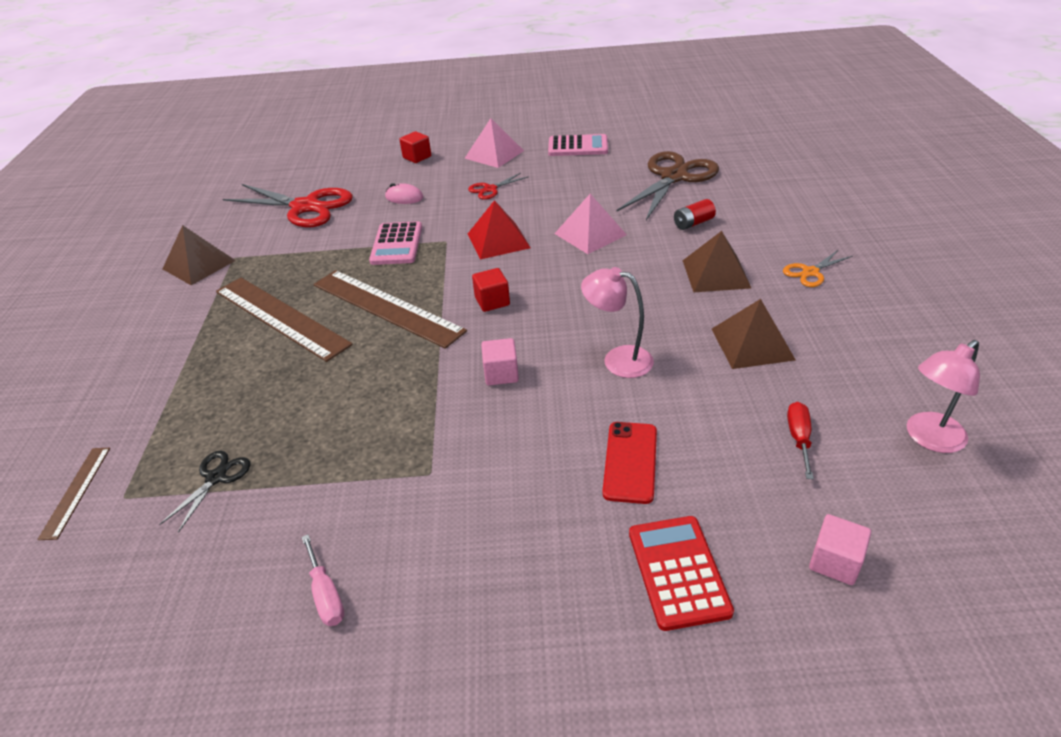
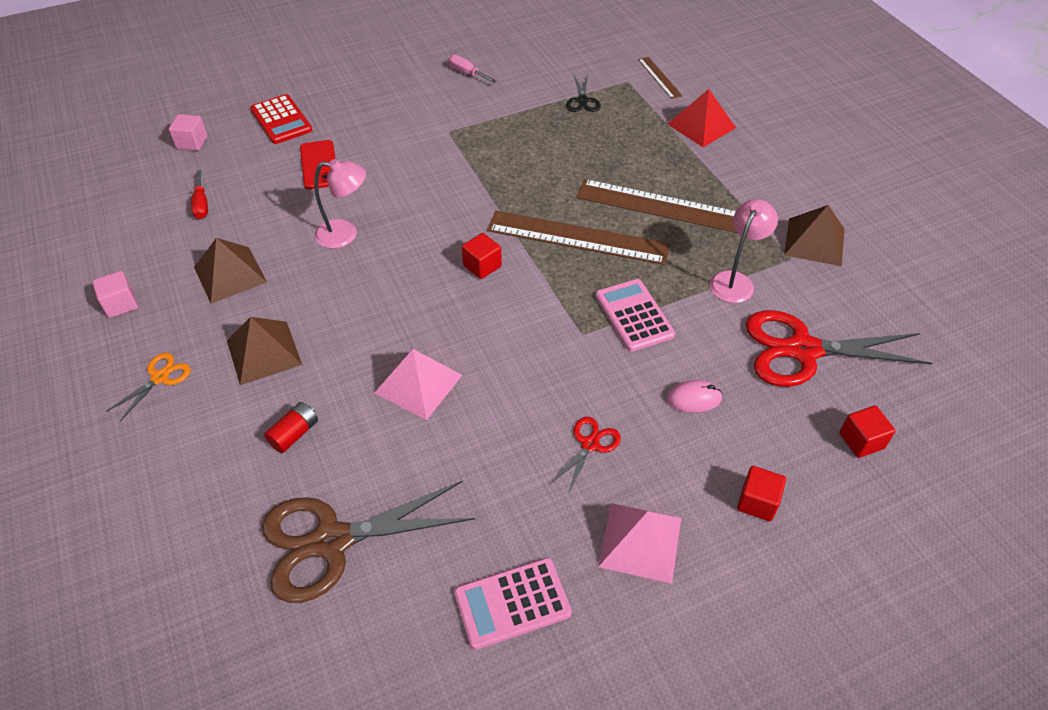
camera: 155 degrees right, 10 degrees up
red pyramid [468,200,531,260] -> red pyramid moved to [668,89,736,147]
pink cube [481,338,519,385] -> pink cube moved to [92,271,138,318]
brown scissors [617,151,719,220] -> brown scissors turned 60 degrees clockwise [262,481,475,603]
pink lamp [907,340,980,453] -> pink lamp moved to [710,199,778,303]
none -> red cube [839,406,896,458]

